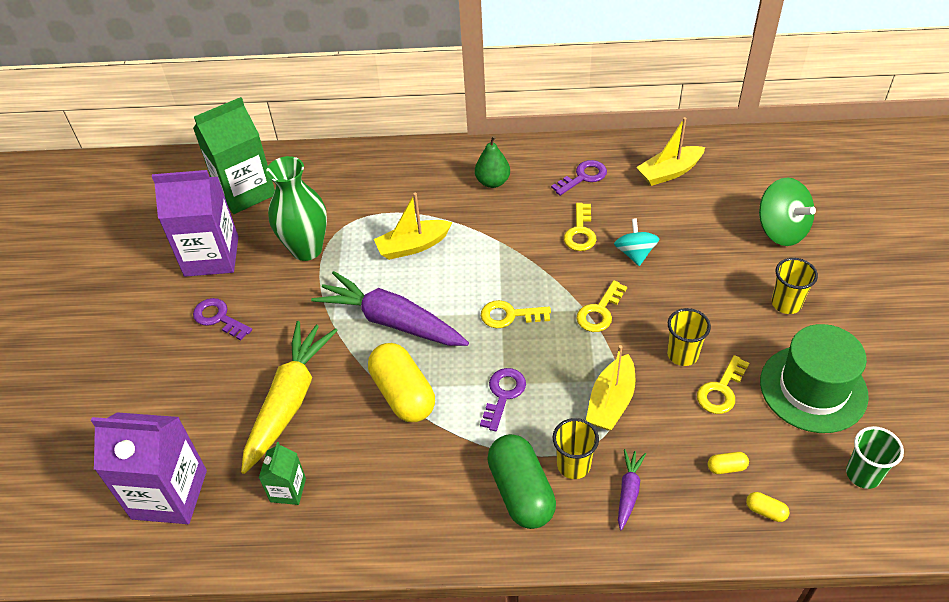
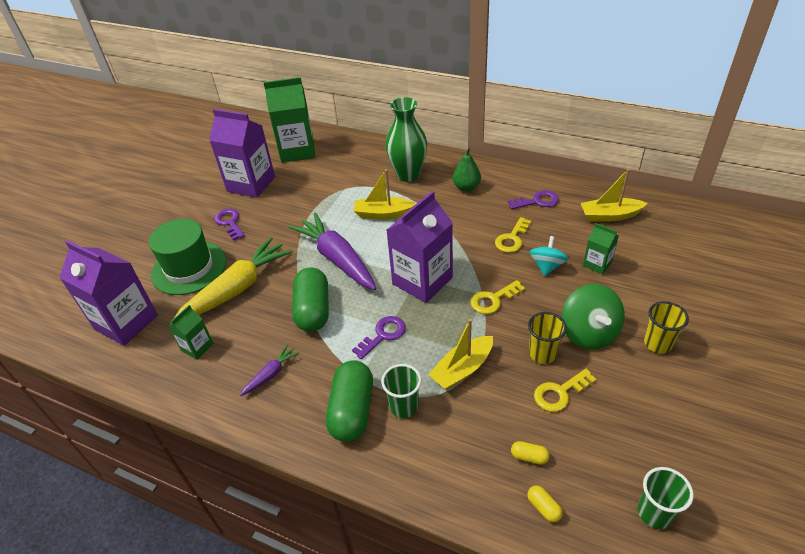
camera: 25 degrees right, 5 degrees down
green vase [266,156,327,261] -> green vase moved to [385,97,427,182]
yellow capsule [368,343,435,422] -> green capsule [292,268,329,332]
yellow key [481,300,551,328] -> purple carton [387,191,453,303]
yellow cup [553,418,599,479] -> green cup [381,364,421,418]
purple carrot [618,449,646,530] -> purple carrot moved to [240,344,299,396]
green spinning top [759,177,816,246] -> green spinning top moved to [562,284,625,349]
green hat [760,324,869,433] -> green hat moved to [149,219,227,295]
none -> green carton [583,223,619,274]

